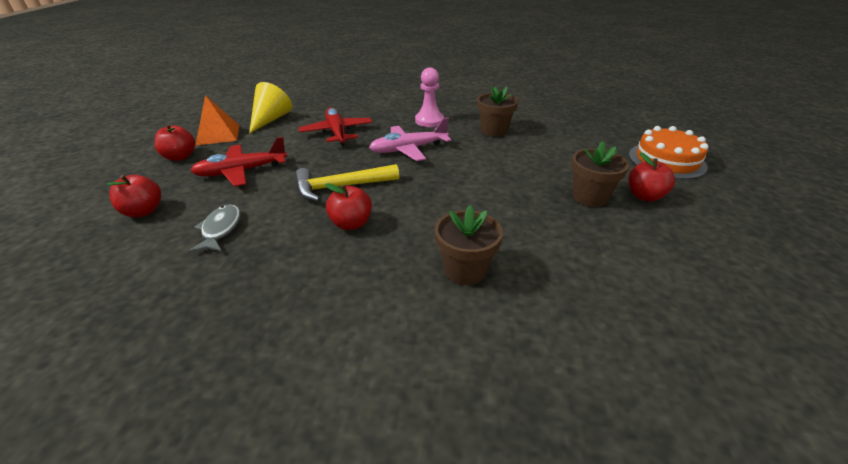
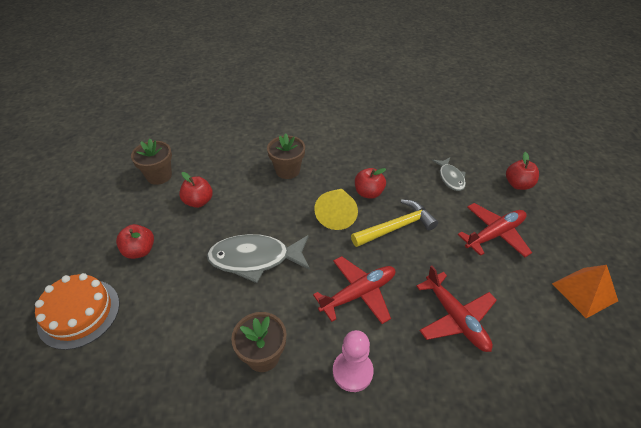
camera: 170 degrees right, 10 degrees up
red apple [154,124,195,161] -> red apple moved to [179,172,213,208]
yellow cone [249,82,292,134] -> yellow cone moved to [314,189,358,230]
pink plane [369,117,451,161] -> red plane [313,256,395,324]
brown flower pot [571,141,629,207] -> brown flower pot moved to [131,139,172,185]
none -> grey fish [207,234,310,283]

